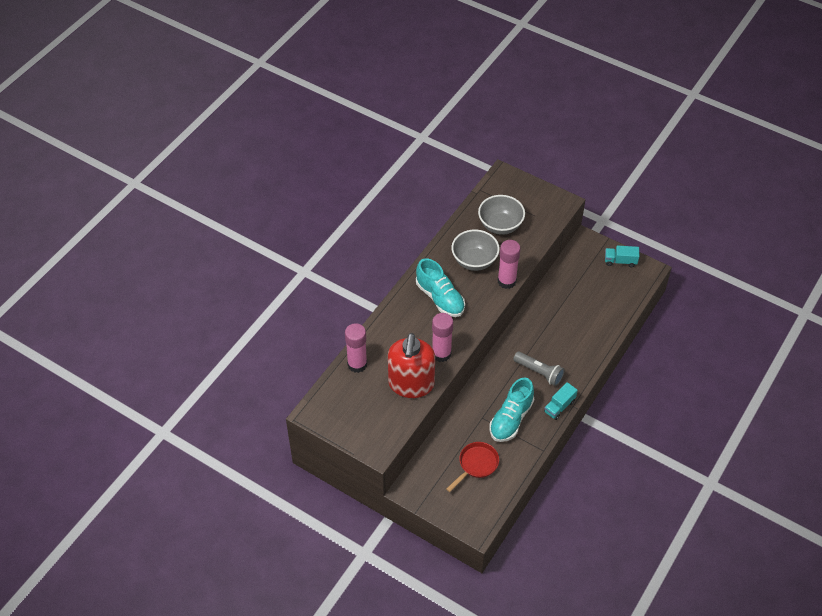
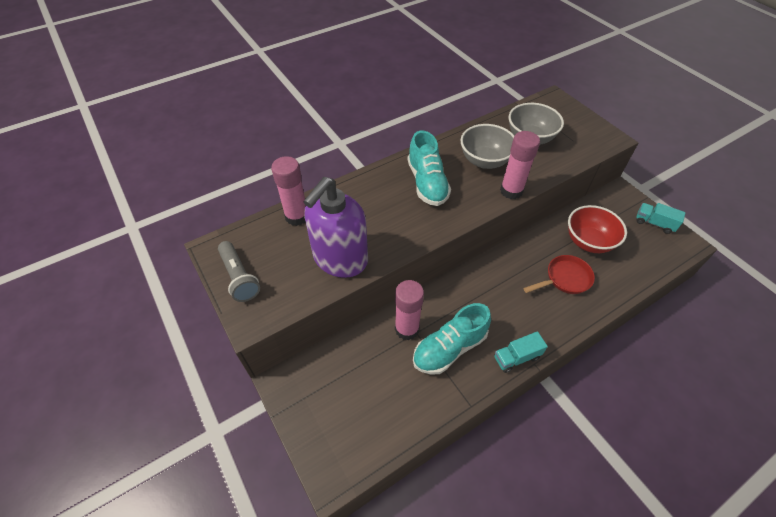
camera: 25 degrees right, 0 degrees up
red soap dispenser [388,333,435,398] -> purple soap dispenser [303,177,368,278]
pink glue stick [432,313,453,362] -> pink glue stick moved to [395,280,424,340]
red pan [446,442,499,492] -> red pan moved to [523,255,595,294]
grey flashlight [513,351,565,386] -> grey flashlight moved to [218,241,260,302]
none -> red bowl [568,205,627,253]

